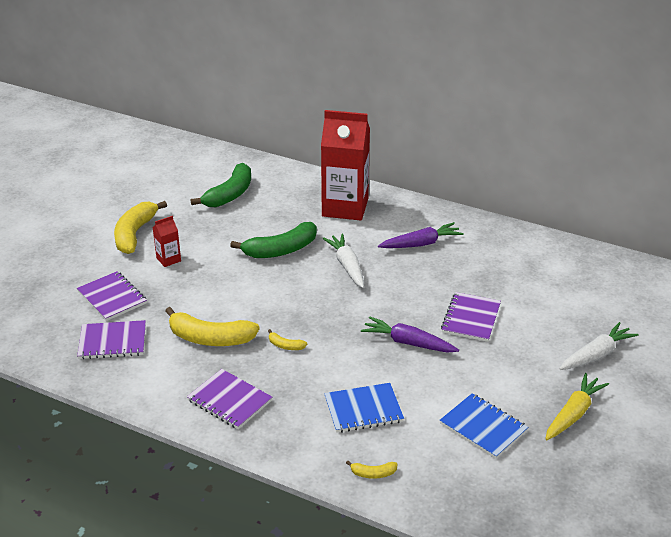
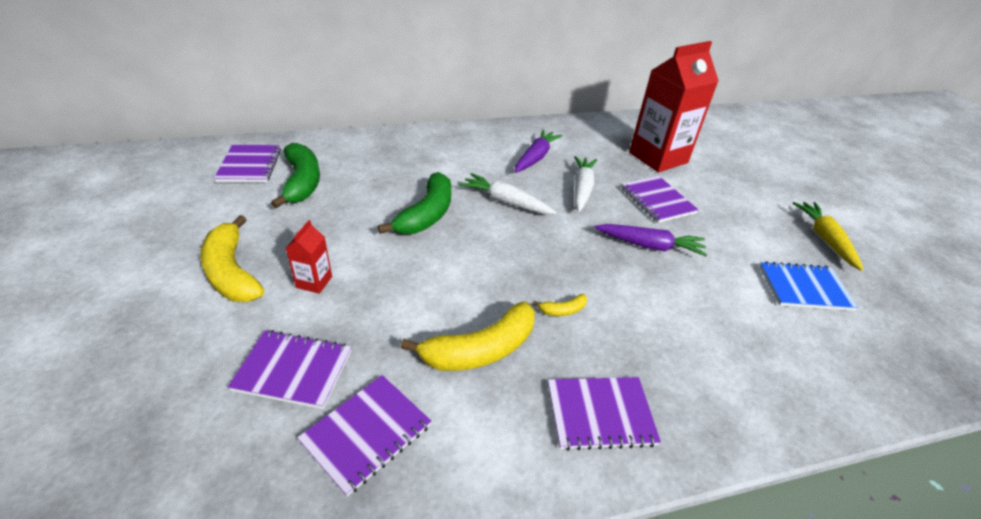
camera: 45 degrees left, 5 degrees up
red carton [321,110,370,220] -> red carton moved to [629,41,719,173]
blue notebook [324,383,404,433] -> none
yellow banana [346,461,398,479] -> none
purple carrot [361,316,459,352] -> purple carrot turned 150 degrees counterclockwise [594,224,707,256]
white carrot [559,322,639,370] -> white carrot moved to [574,156,597,212]
none -> purple notebook [214,145,281,183]

